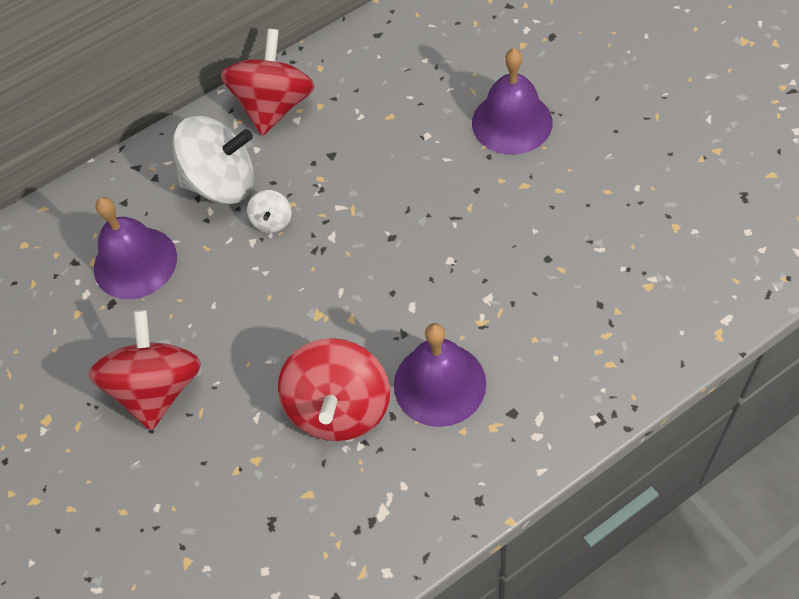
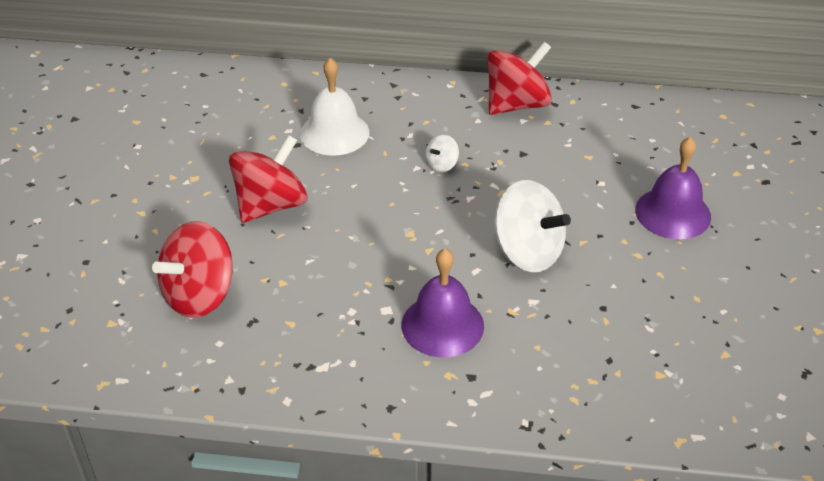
camera: 35 degrees right, 15 degrees down
purple bell [94,197,177,299] -> white bell [300,58,369,156]
white spinning top [172,116,254,204] -> white spinning top moved to [494,180,571,272]
red spinning top [278,338,390,441] -> red spinning top moved to [152,221,233,318]

